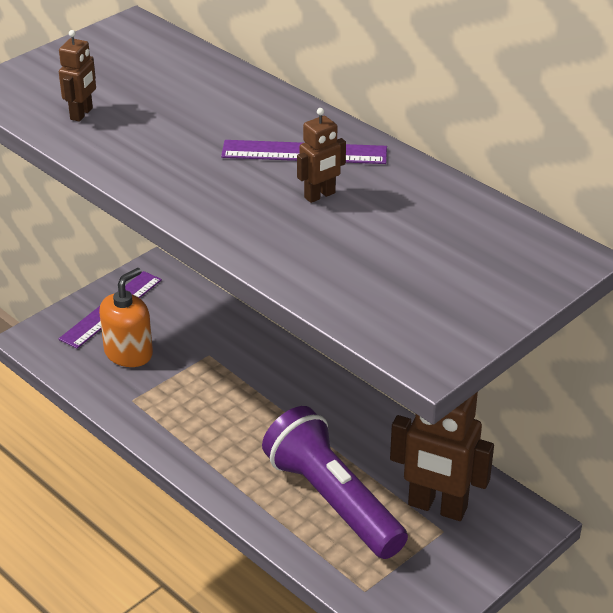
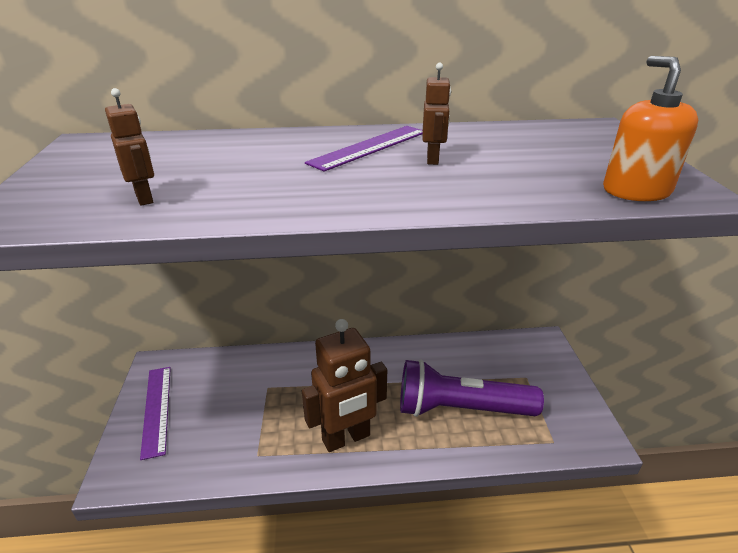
camera: 50 degrees left, 5 degrees down
orange soap dispenser [99,268,153,367] -> orange soap dispenser moved to [603,56,698,201]
brown robot [390,392,494,521] -> brown robot moved to [302,319,387,452]

